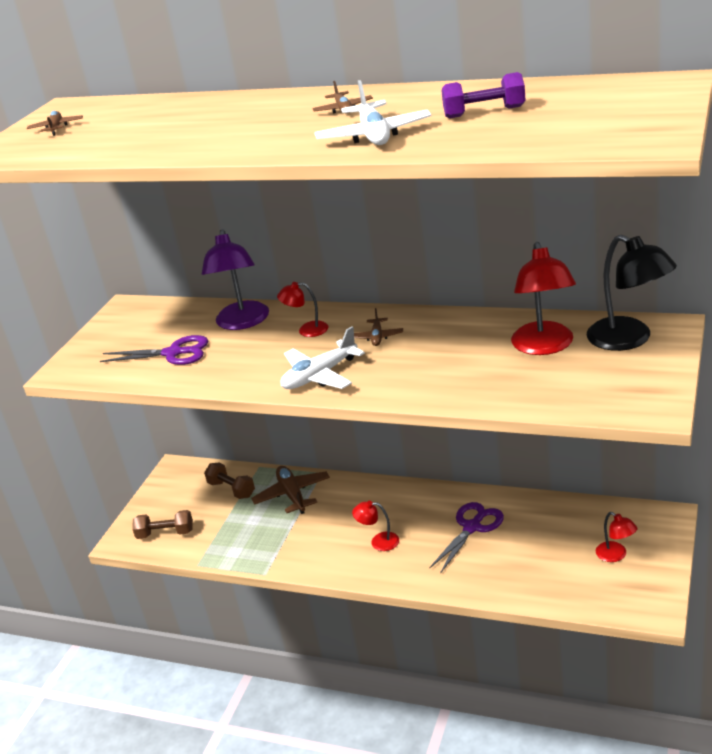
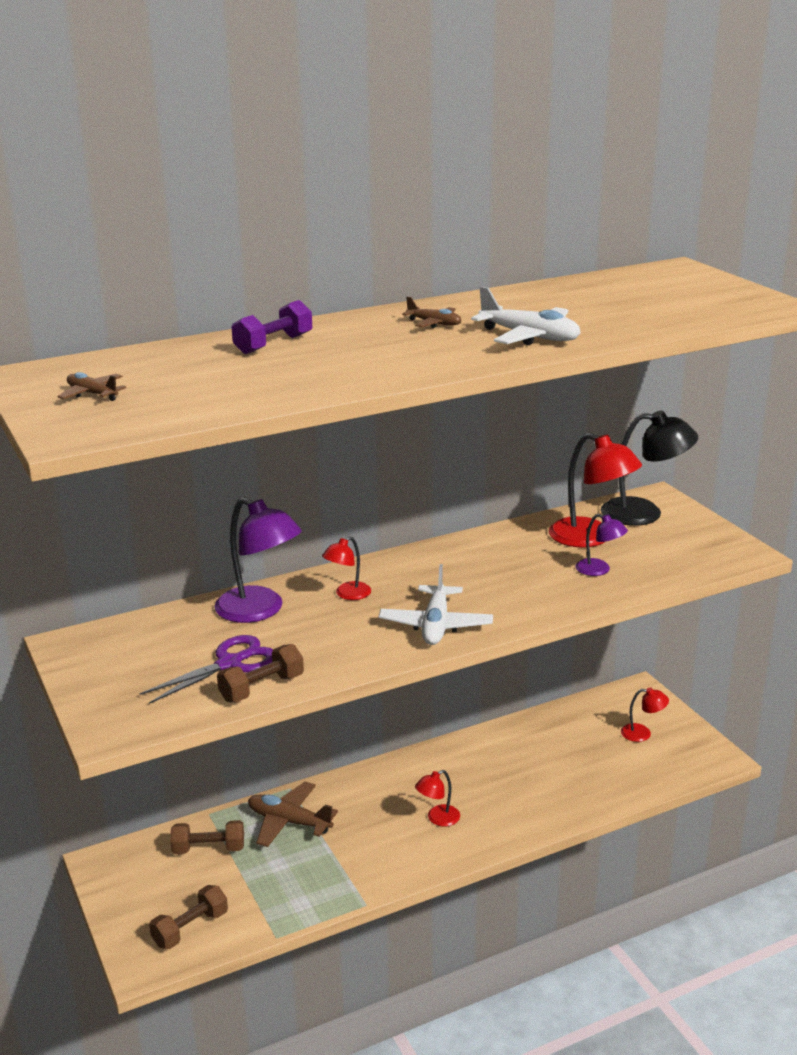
camera: 50 degrees left, 5 degrees down
brown plane [354,308,403,346] -> none
purple scissors [429,502,504,574] -> none
purple dumbbell [442,72,525,118] -> purple dumbbell moved to [232,300,312,354]
none -> brown dumbbell [217,644,304,702]
none -> purple lamp [575,514,628,576]

